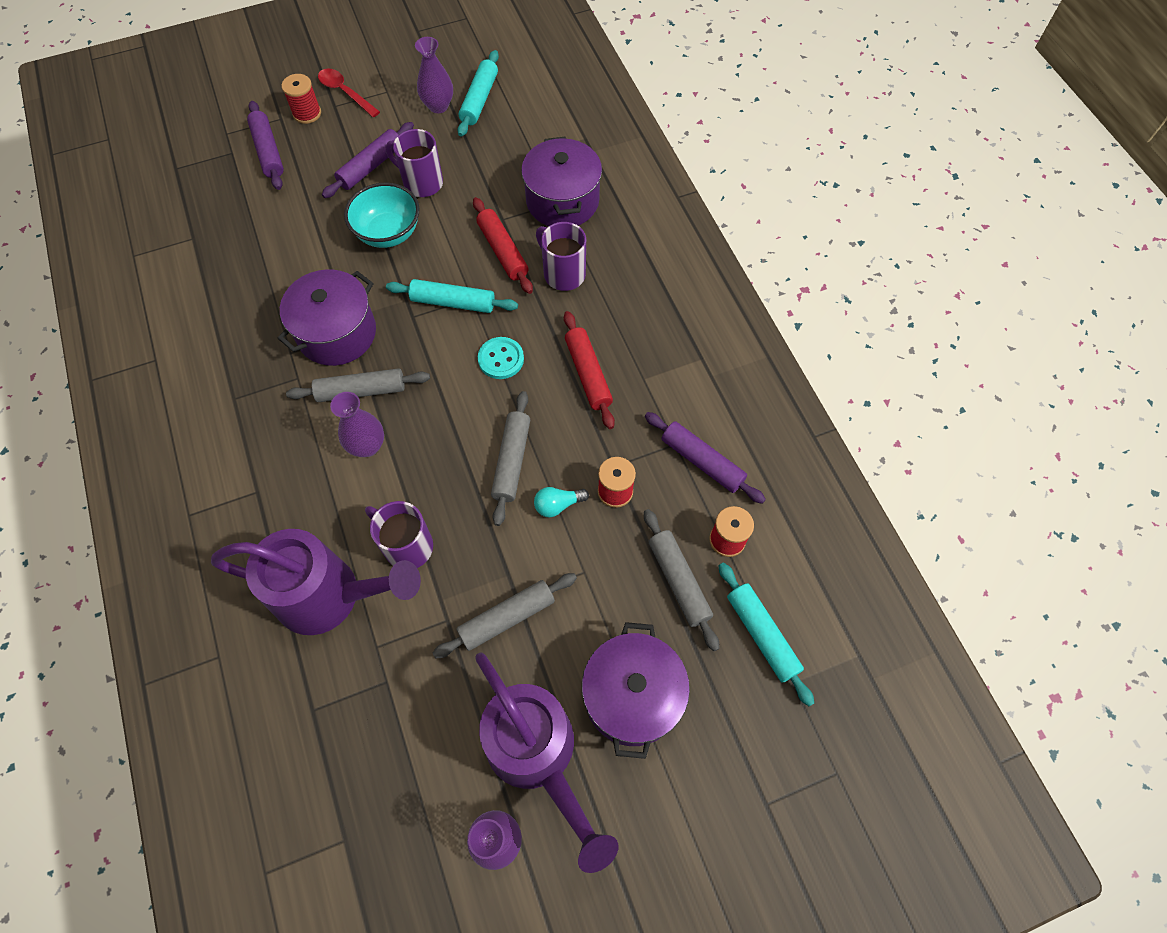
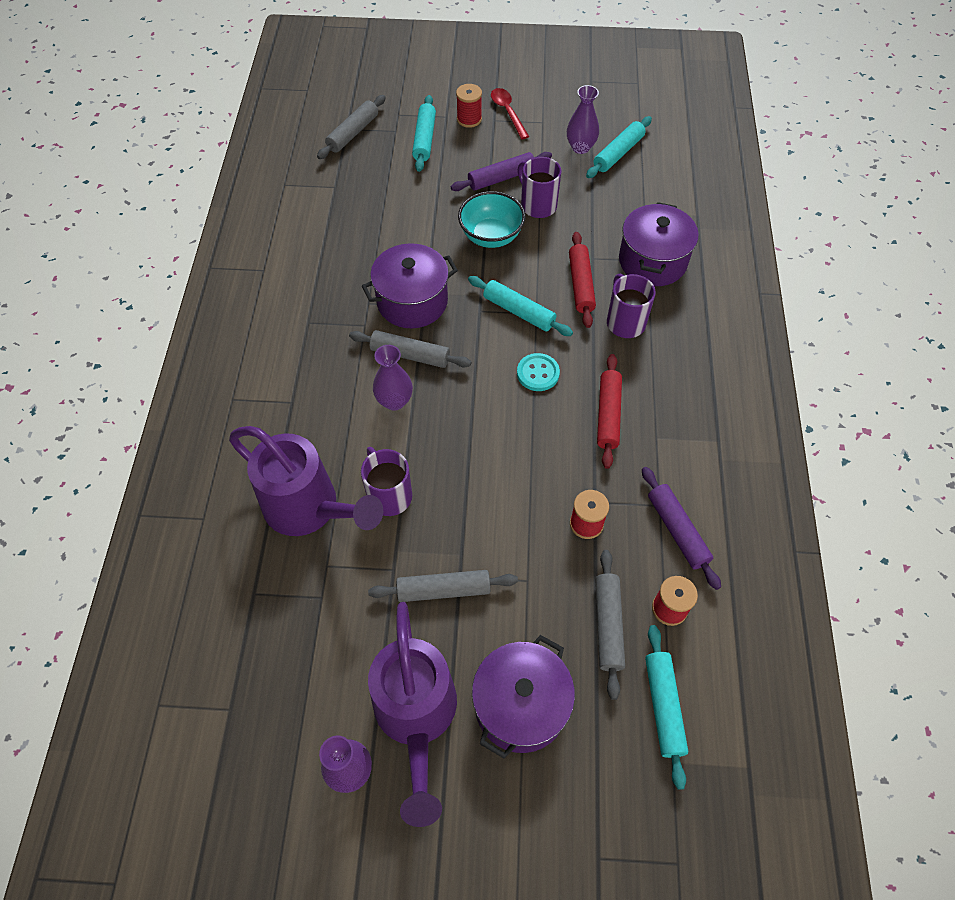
camera: 25 degrees right, 5 degrees down
purple rolling pin [247,101,284,190] -> turquoise rolling pin [412,95,436,172]
grey rolling pin [491,391,530,526] -> grey rolling pin moved to [317,95,386,159]
turquoise light bulb [534,487,589,518] -> none

